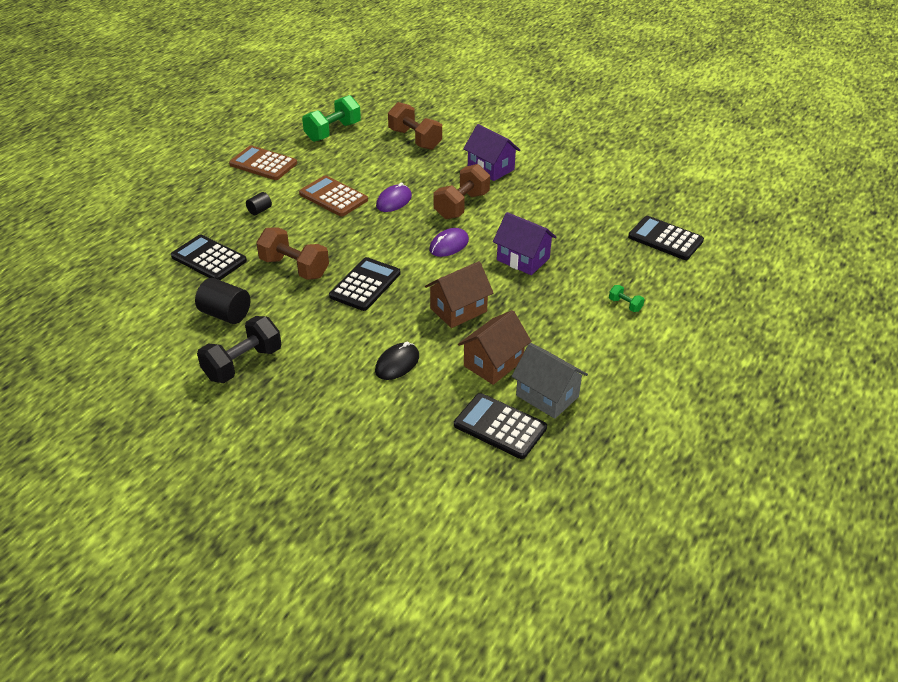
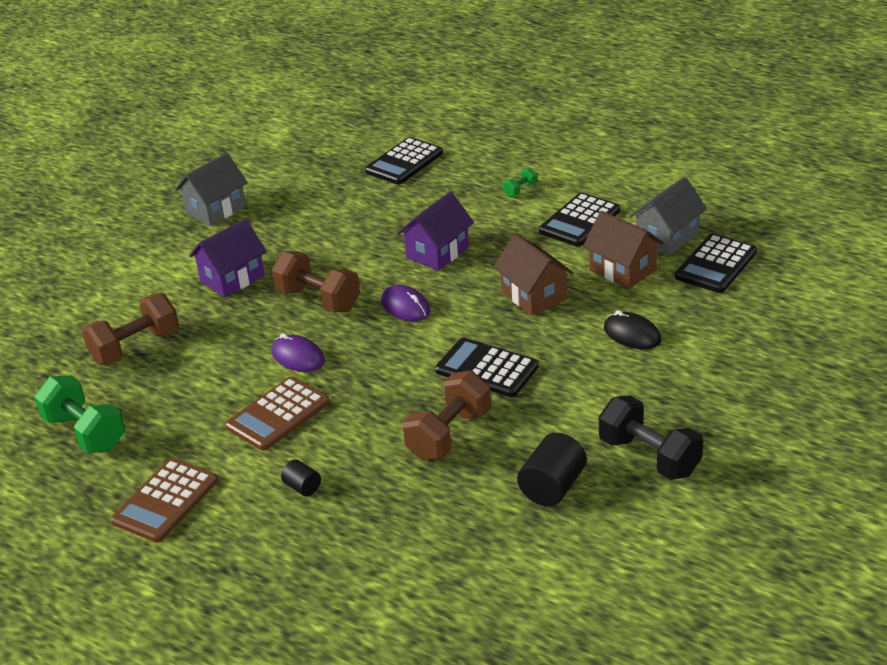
camera: 85 degrees left, 5 degrees down
black calculator [171,234,247,280] -> black calculator moved to [539,192,620,247]
none -> grey house [175,153,248,226]

